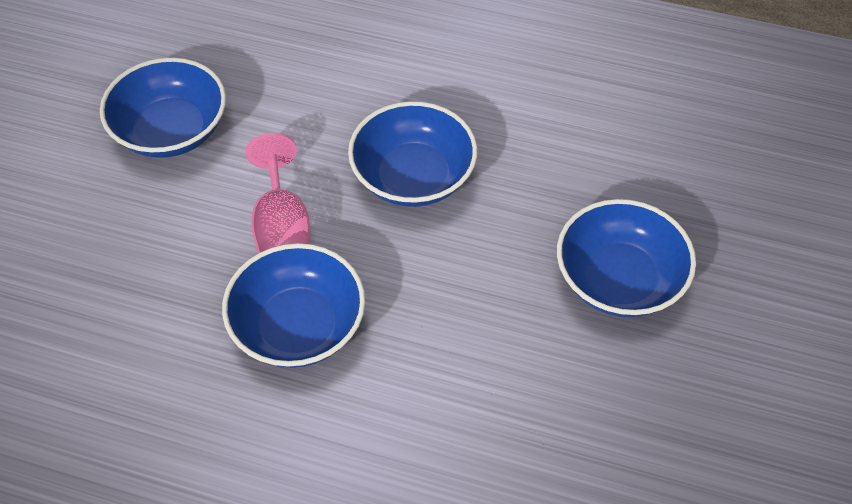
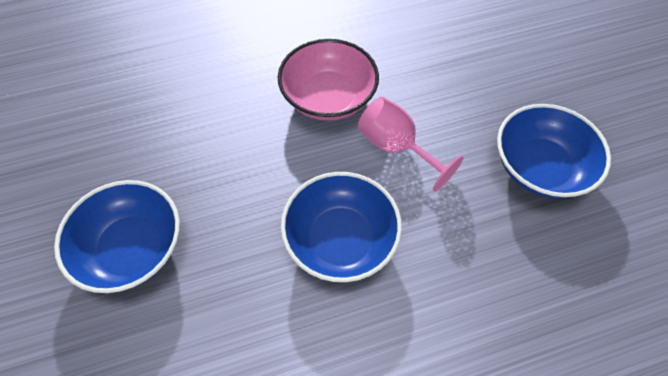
camera: 145 degrees right, 5 degrees up
blue bowl [222,243,365,368] -> pink bowl [278,39,379,121]

